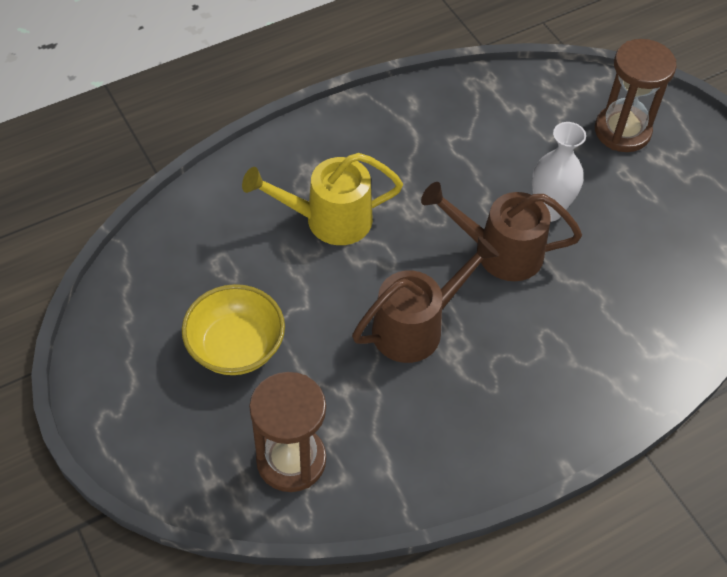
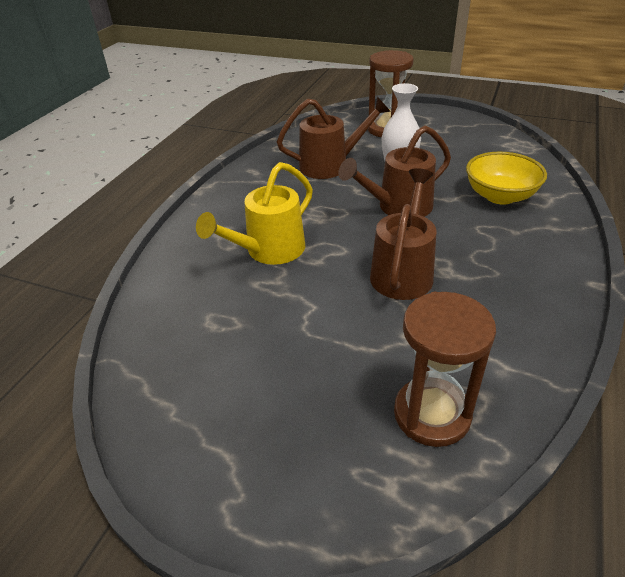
camera: 35 degrees left, 15 degrees down
yellow bowl [182,284,285,375] -> yellow bowl moved to [466,152,547,205]
none -> brown watering can [277,97,391,179]

